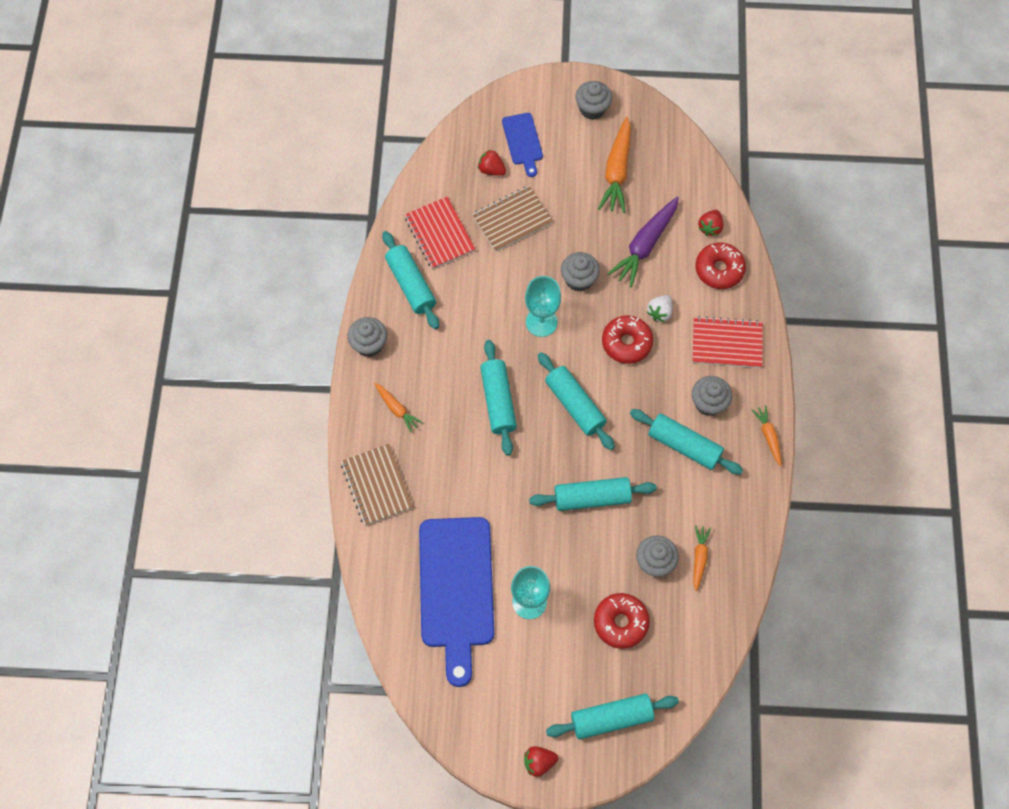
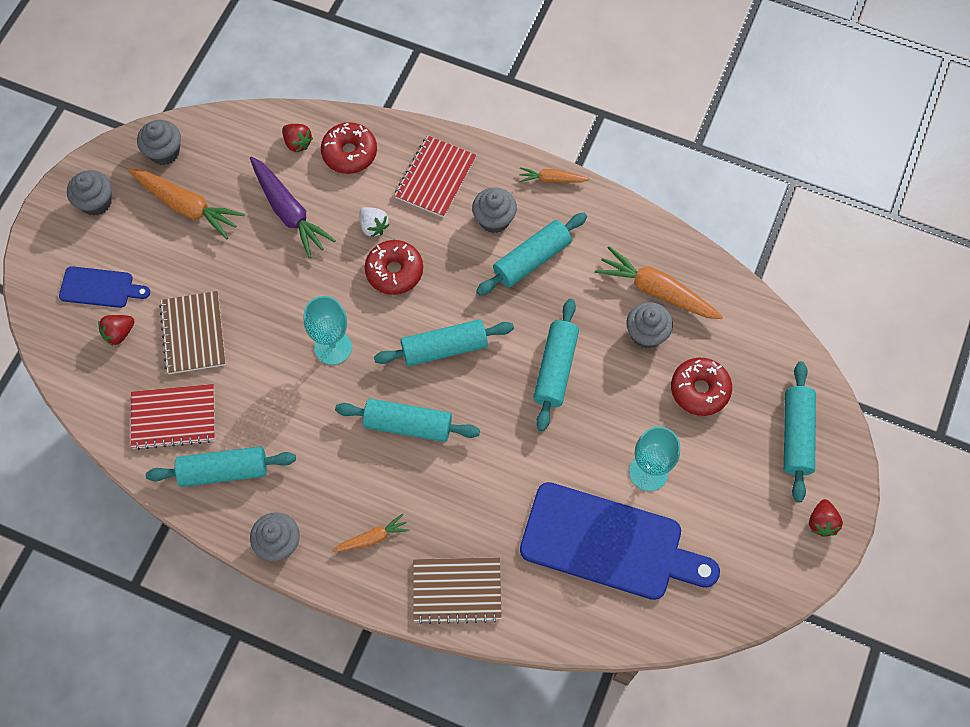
camera: 70 degrees left, 0 degrees up
grey cupcake [561,252,600,292] -> grey cupcake moved to [137,120,181,165]
orange carrot [693,525,711,591] -> orange carrot [595,246,723,319], size x1.84

